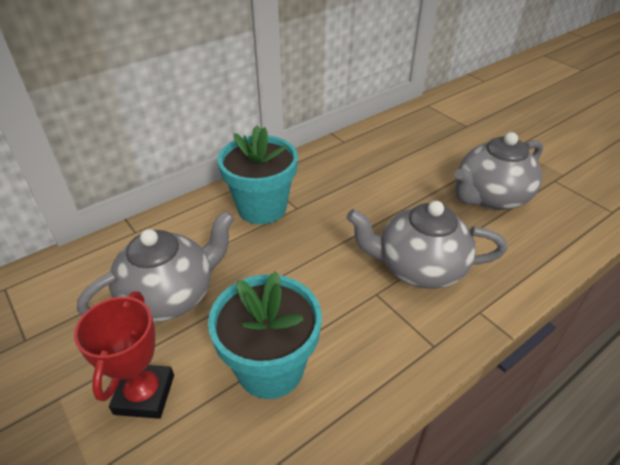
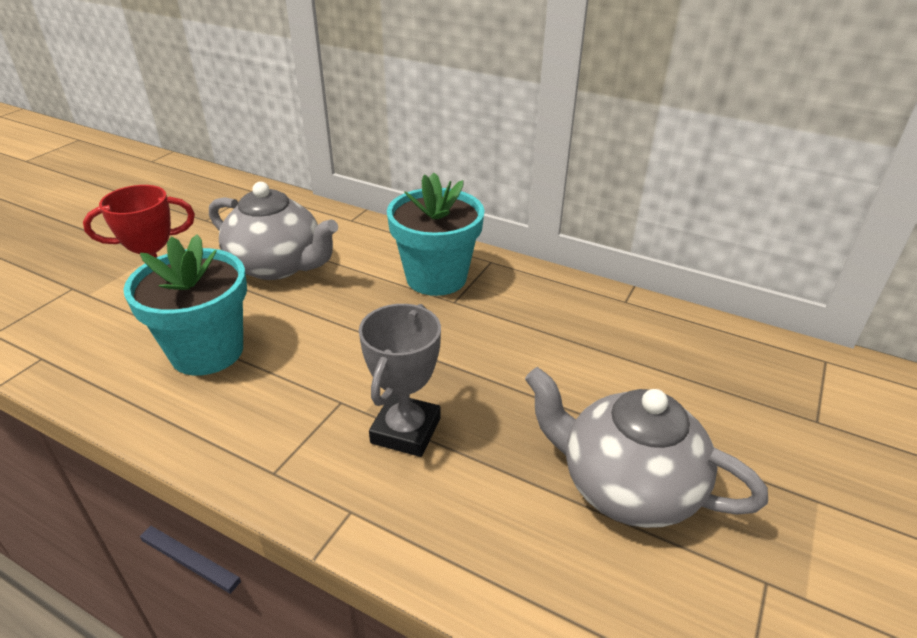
camera: 65 degrees right, 5 degrees down
grey teapot [346,201,507,289] -> grey trophy [359,304,441,457]

